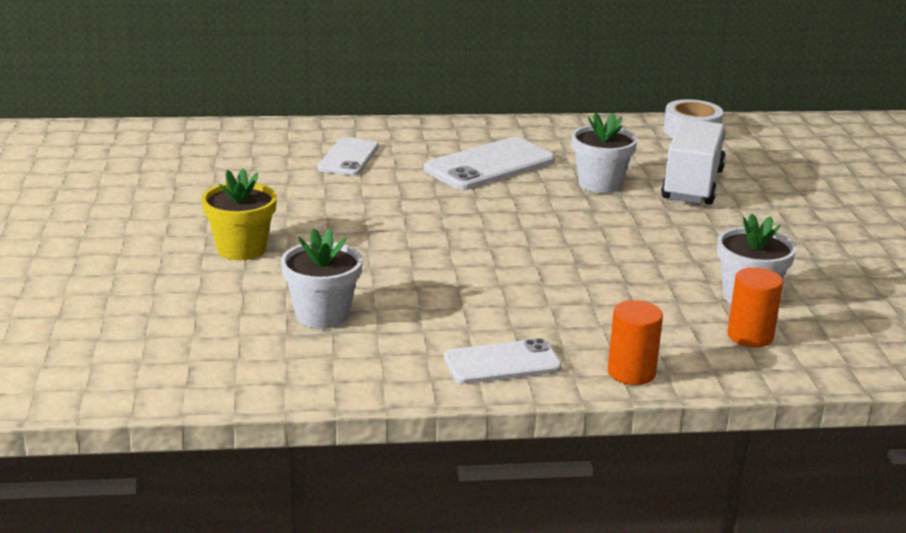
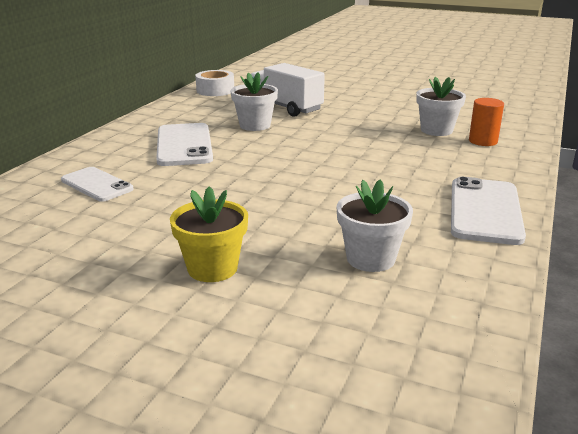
camera: 60 degrees left, 0 degrees up
white phone [444,338,562,384] -> white phone [451,177,526,245], size x1.54
orange cylinder [608,300,663,385] -> none

